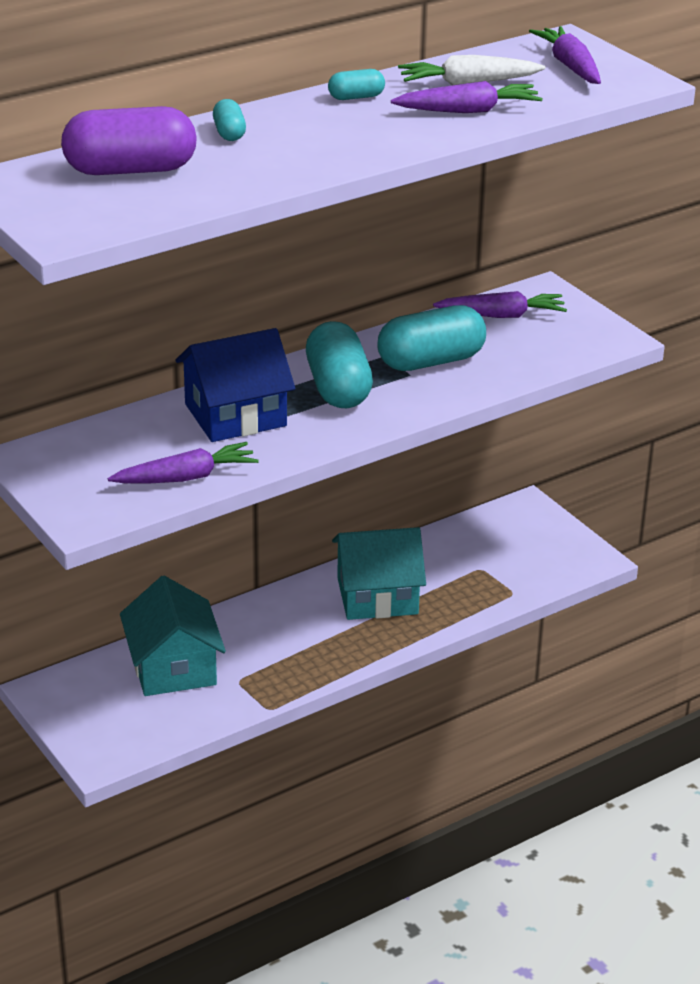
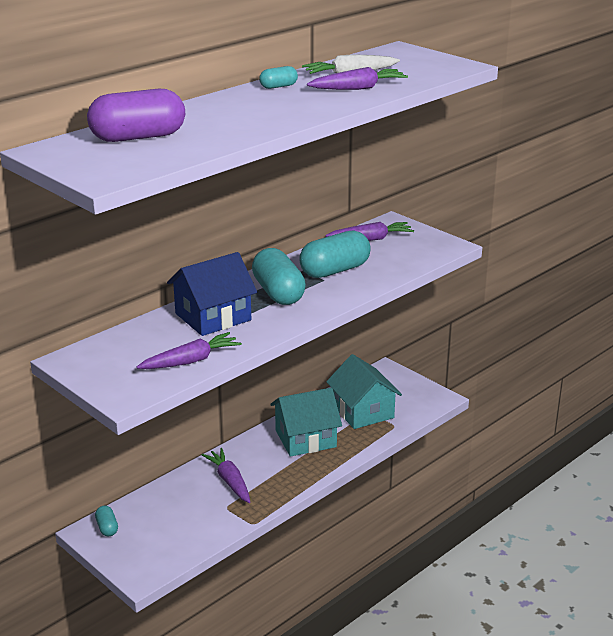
camera: 10 degrees left, 5 degrees down
turquoise house [120,576,226,696] -> turquoise house moved to [326,354,402,429]
turquoise capsule [213,99,246,141] -> turquoise capsule moved to [95,506,118,537]
purple carrot [529,26,601,84] -> purple carrot moved to [201,448,250,503]

